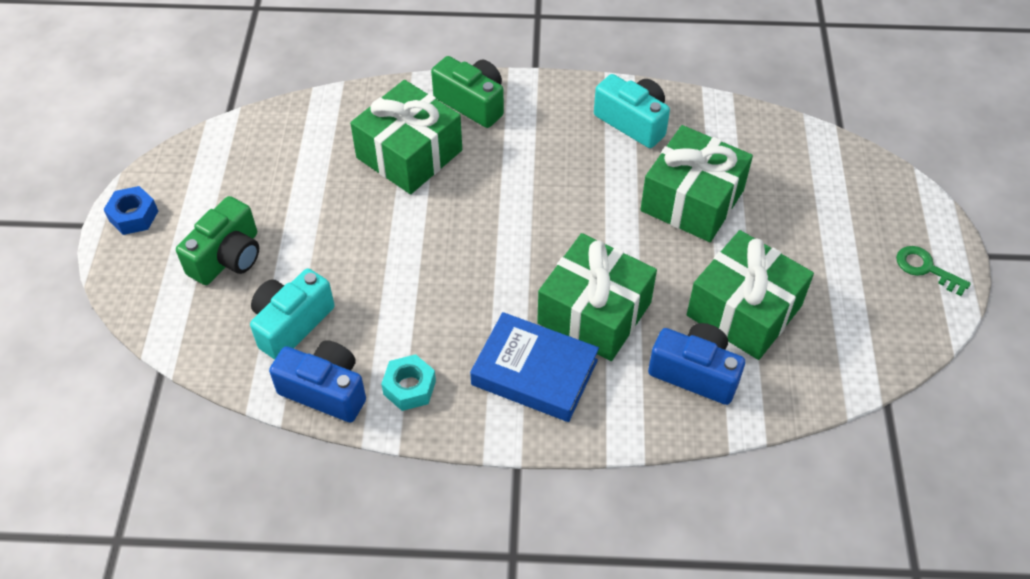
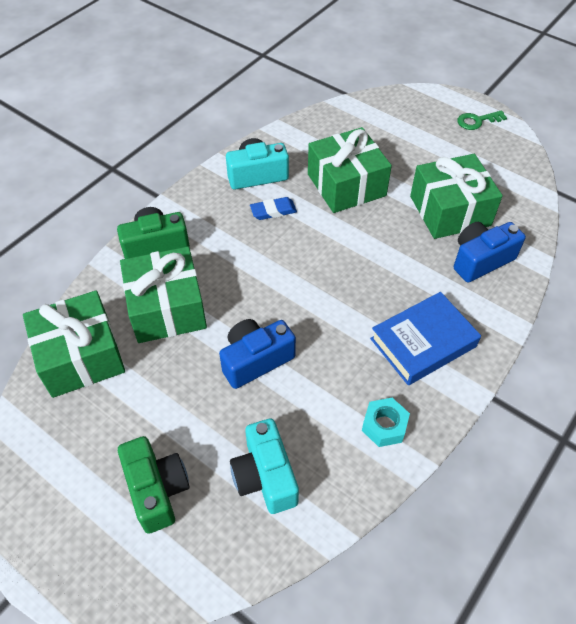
camera: 55 degrees left, 0 degrees up
blue nut [103,186,158,235] -> none
blue camera [269,340,366,423] -> blue camera moved to [219,319,296,389]
green gift [537,233,657,361] -> green gift moved to [23,290,125,398]
none -> blue eraser [250,197,297,220]

